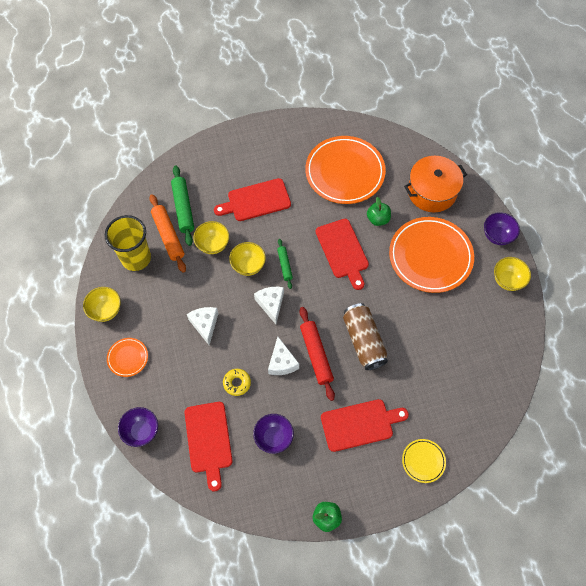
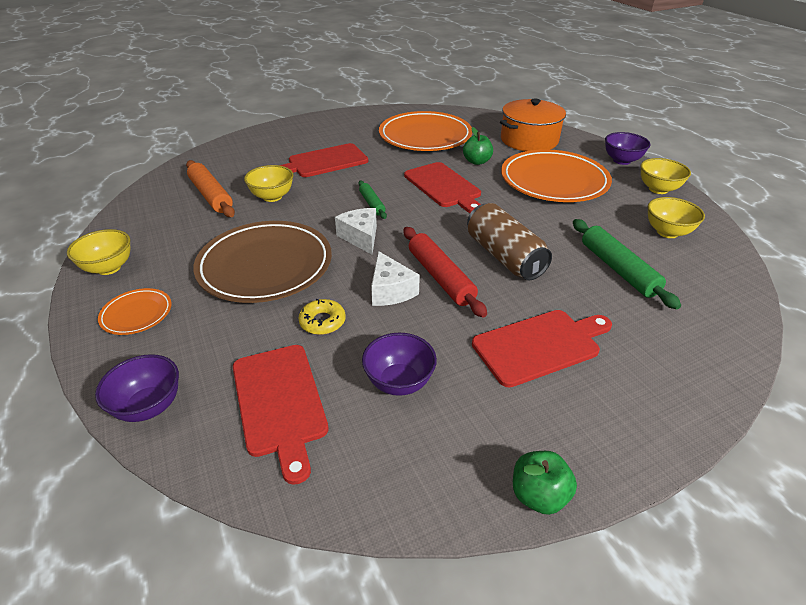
camera: 10 degrees left, 25 degrees down
yellow cup [105,215,151,271] -> none
green rolling pin [171,166,194,246] -> green rolling pin moved to [573,219,681,309]
white cheese [187,307,218,345] -> brown plate [193,221,332,303]
yellow bowl [229,242,266,276] -> yellow bowl moved to [648,197,705,238]
yellow plate [402,439,446,483] -> none

